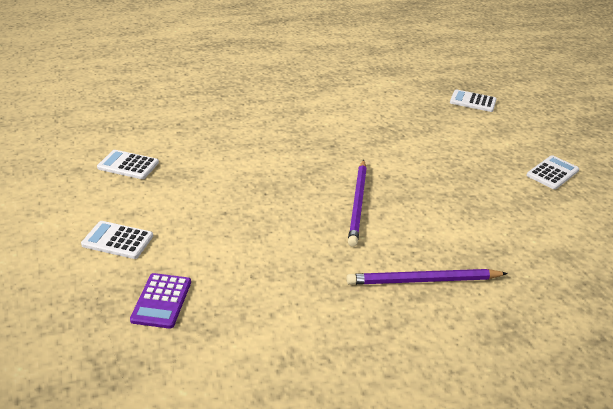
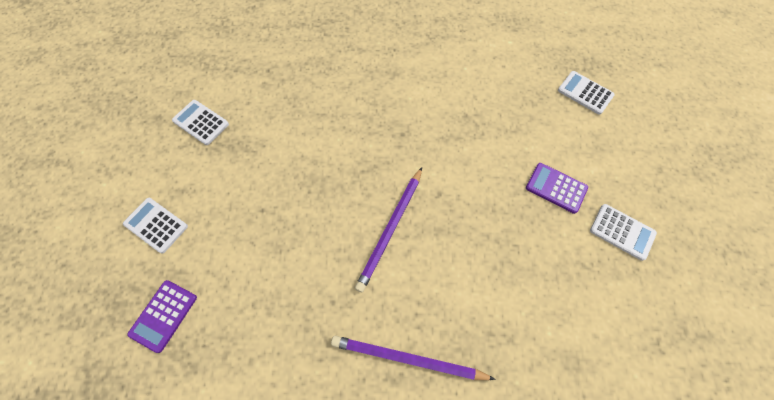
camera: 20 degrees right, 30 degrees up
white calculator [527,155,579,189] -> white calculator turned 60 degrees clockwise [590,204,657,261]
none -> purple calculator [526,163,588,214]

